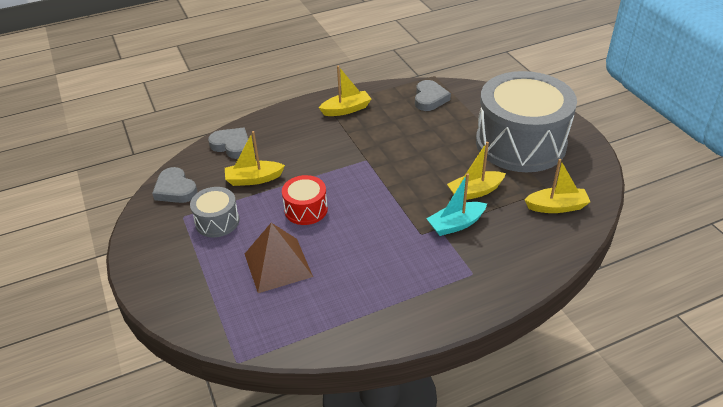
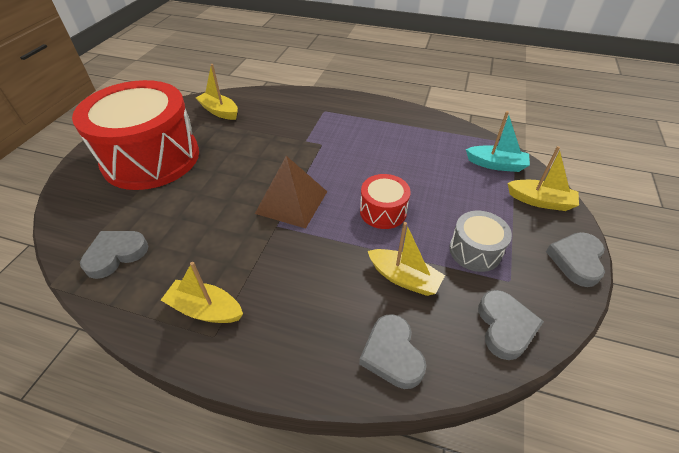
camera: 140 degrees left, 5 degrees up
brown pyramid [245,223,313,293] -> brown pyramid moved to [255,156,327,229]
turquoise boat [426,173,487,236] -> turquoise boat moved to [466,111,530,172]
yellow boat [447,142,506,200] -> yellow boat moved to [507,146,579,211]
grey drum [476,71,577,172] -> red drum [72,80,199,190]
none -> grey heart [546,232,605,287]

